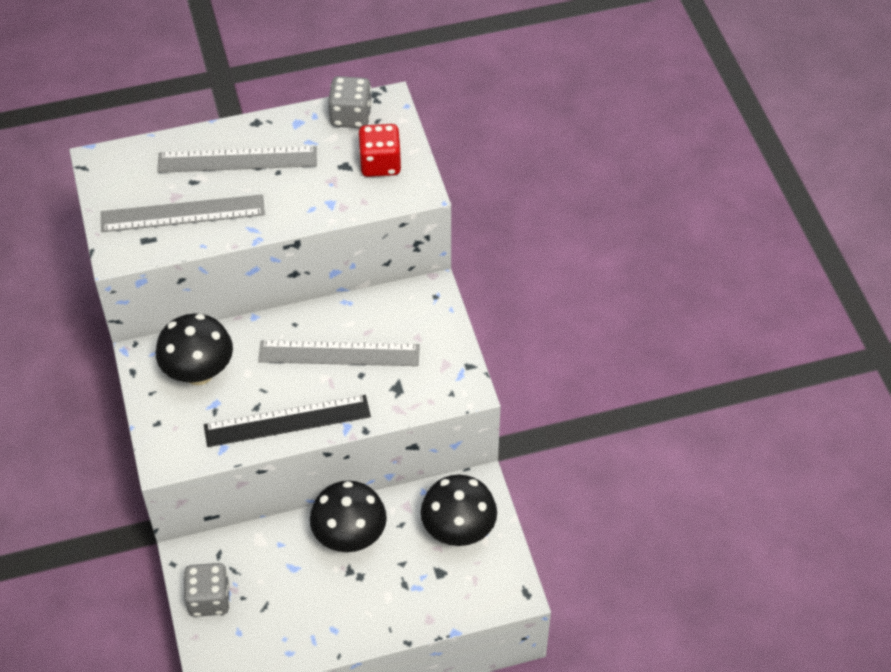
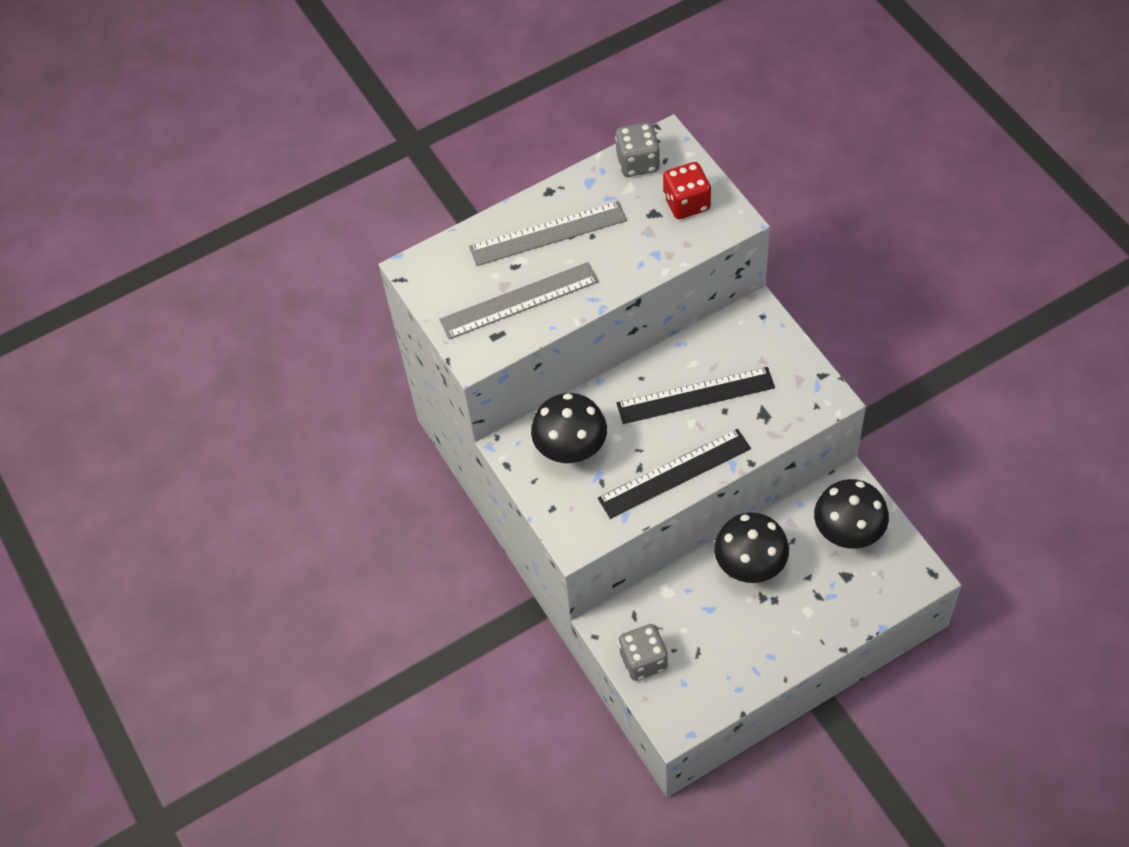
camera: 10 degrees left, 5 degrees up
grey ruler [258,340,420,366] -> black ruler [616,367,775,424]

